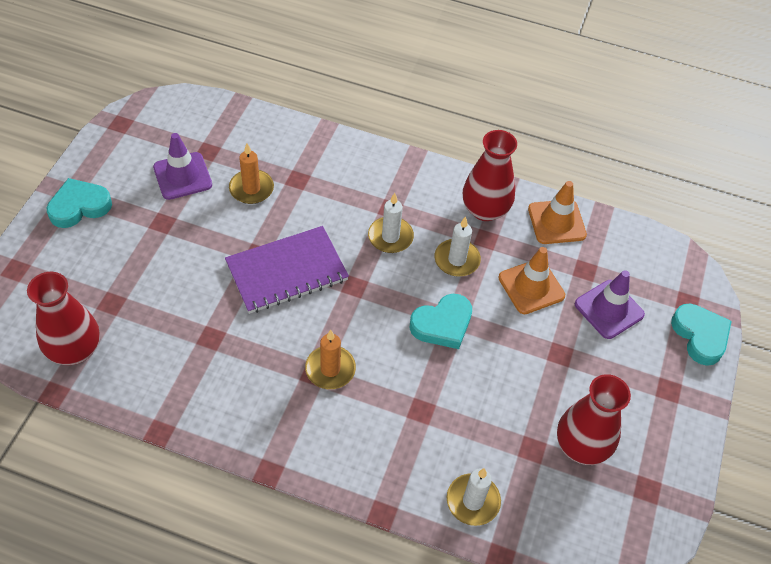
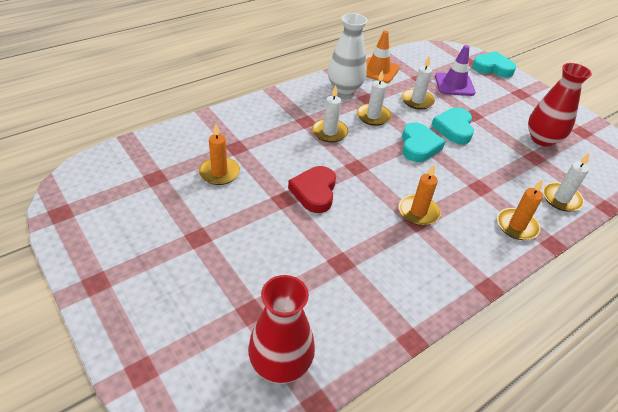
camera: 55 degrees left, 10 degrees down
turquoise heart [47,178,112,228] -> turquoise heart moved to [431,107,474,144]
purple traffic cone [153,133,212,200] -> none
purple notebook [225,226,349,314] -> red heart [288,166,336,213]
red vase [463,130,517,221] -> white vase [328,13,367,94]
orange traffic cone [498,247,565,314] -> white candle [402,55,435,110]
none -> orange candle [497,179,543,240]

